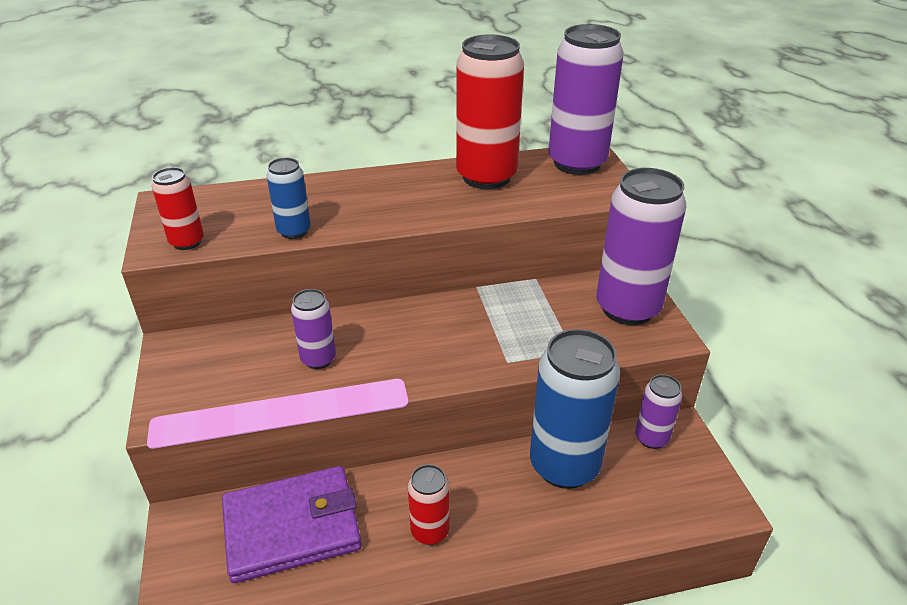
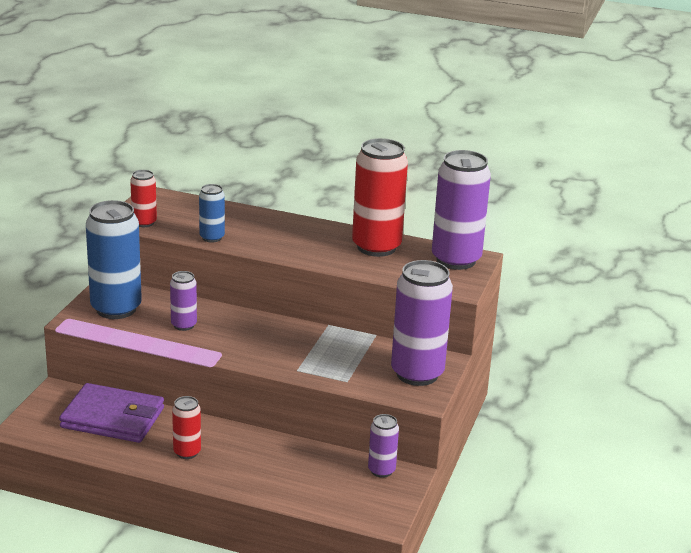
camera: 30 degrees right, 10 degrees down
blue can [530,329,620,489] -> blue can moved to [86,200,142,319]

